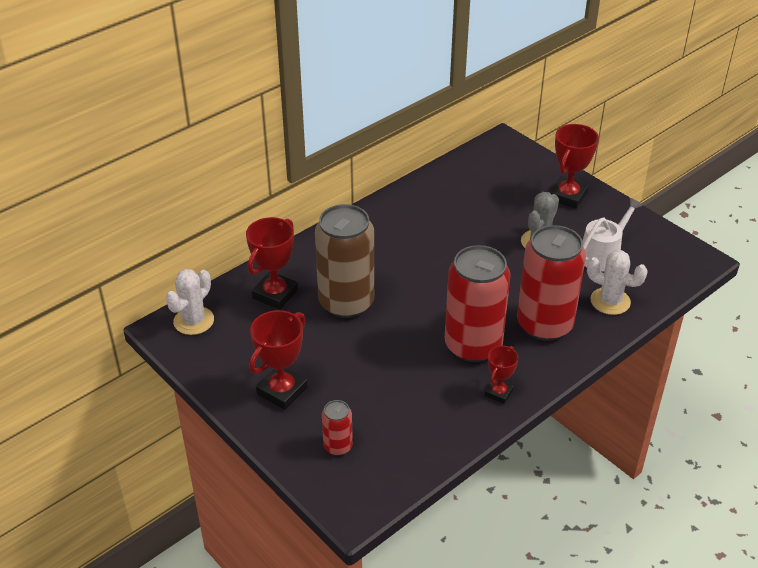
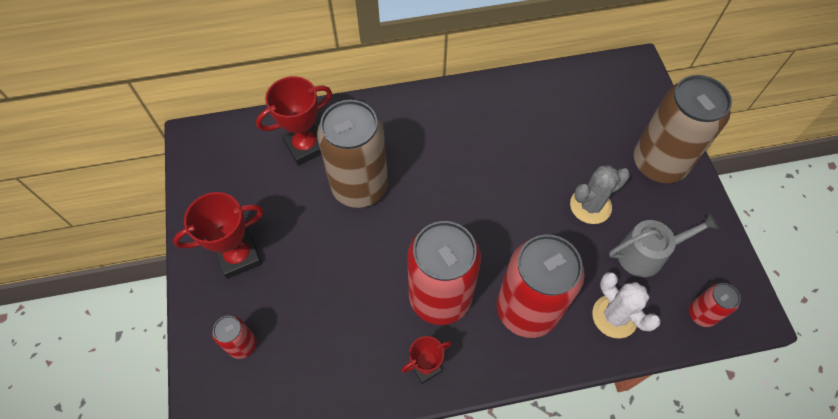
camera: 30 degrees right, 20 degrees up
white cactus [166,269,214,335] -> none
red trophy [549,124,599,209] -> brown can [634,75,732,183]
white watering can [583,198,643,272] -> grey watering can [609,213,719,277]
none -> red can [689,283,741,327]

